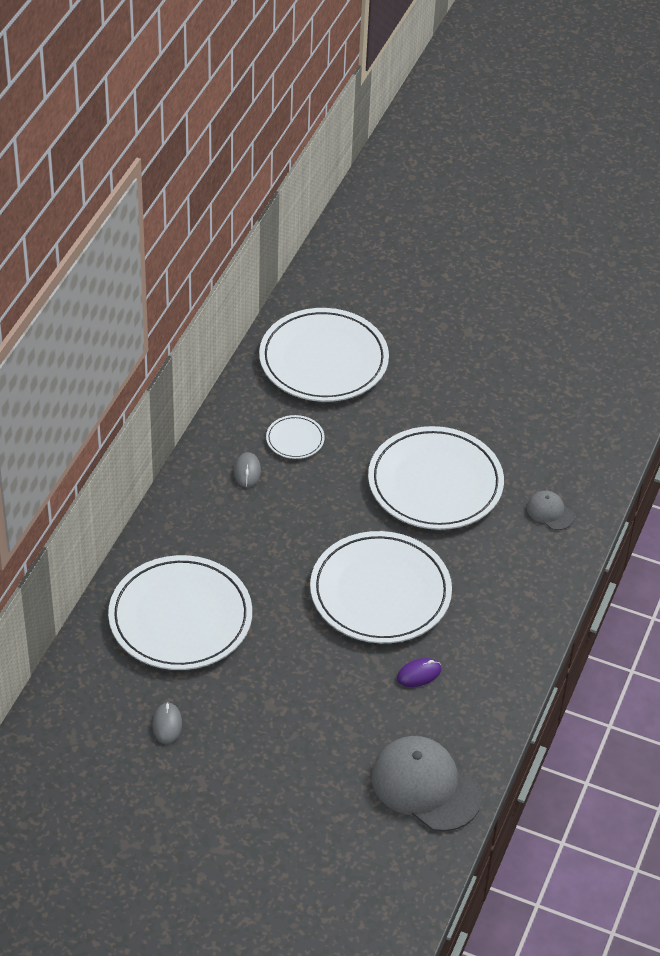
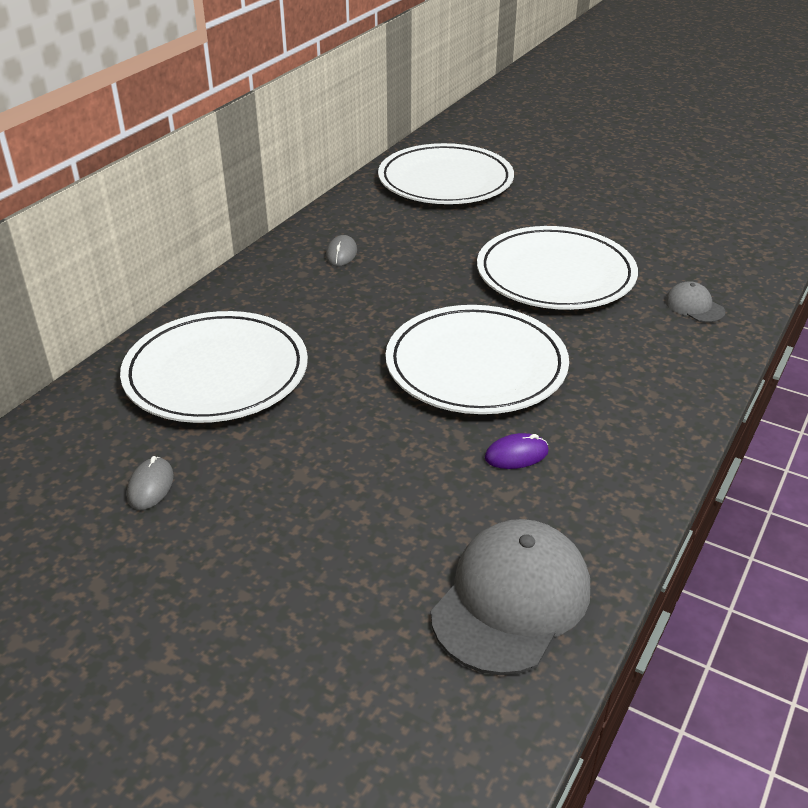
camera: 10 degrees right, 10 degrees down
white plate [266,415,325,459] -> none
grey cap [372,736,482,832] -> grey cap turned 75 degrees clockwise [431,519,590,675]

